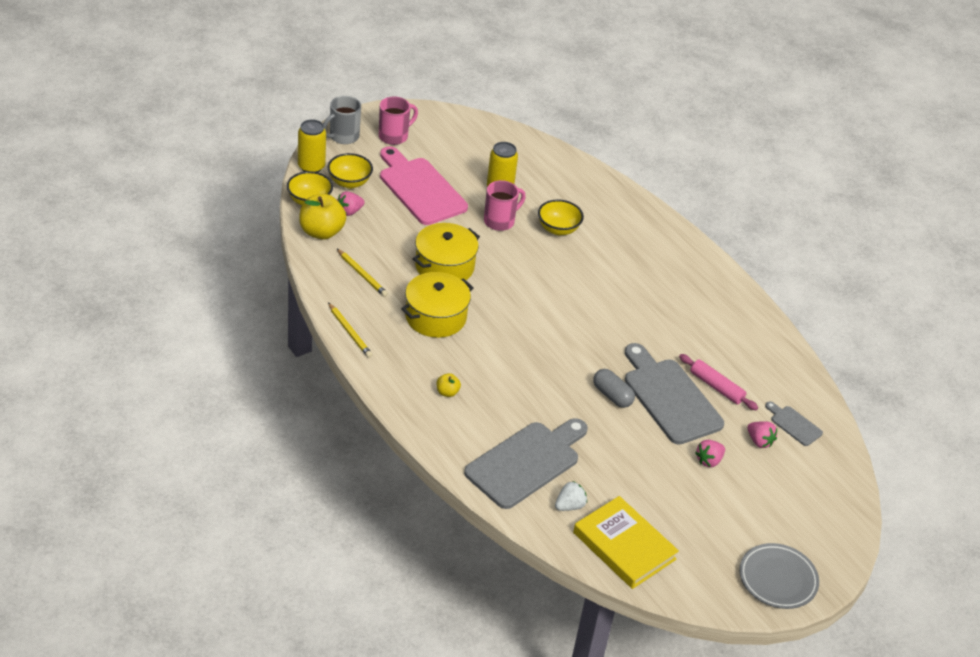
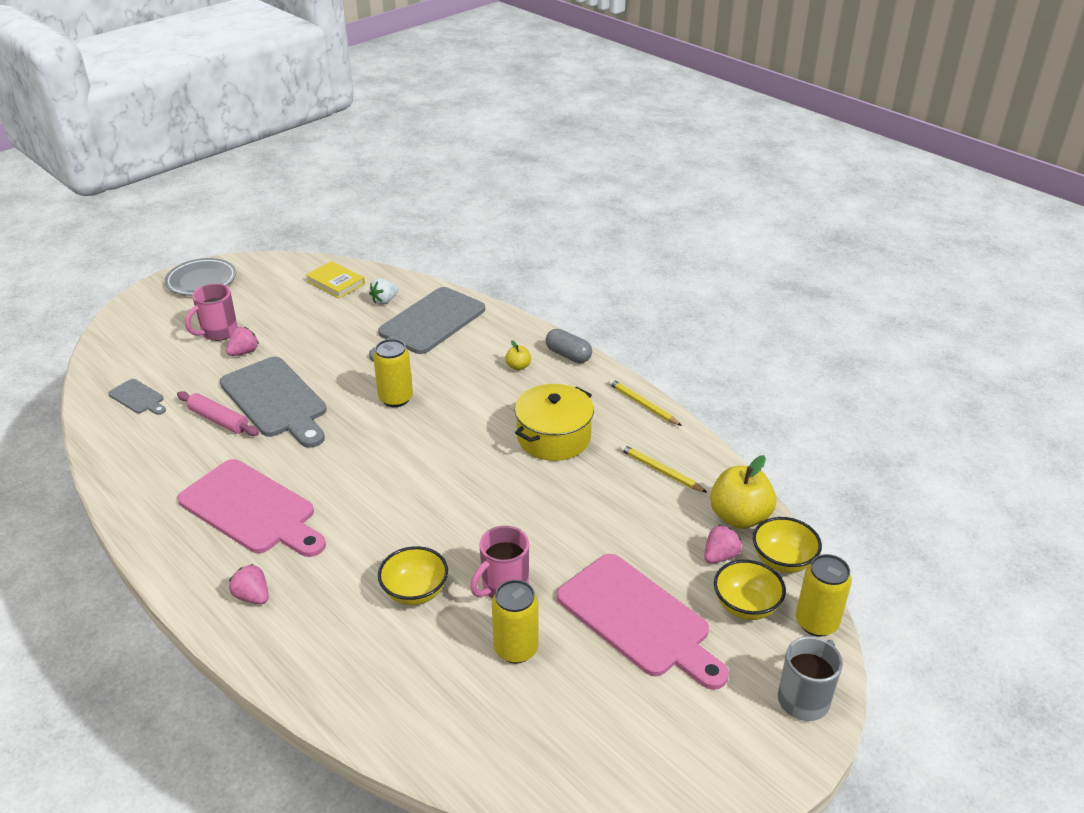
camera: 175 degrees right, 5 degrees down
pink mug [379,97,418,145] -> pink mug moved to [185,284,238,341]
yellow pot [413,223,480,280] -> none
yellow book [573,496,679,589] -> yellow book [306,261,365,298], size x0.65
grey capsule [593,369,635,408] -> grey capsule moved to [546,329,592,363]
pink strawberry [747,421,777,448] -> pink strawberry moved to [229,564,269,604]
none -> pink cutting board [177,459,326,557]
none -> yellow can [373,339,413,407]

